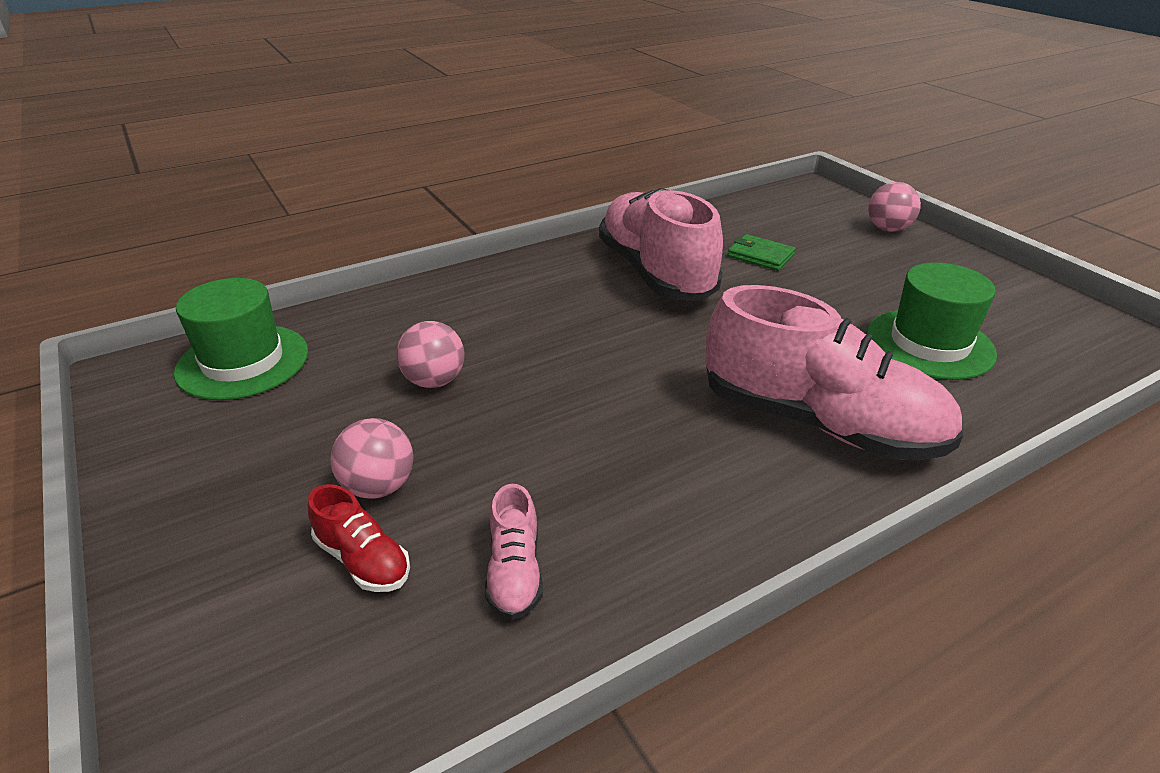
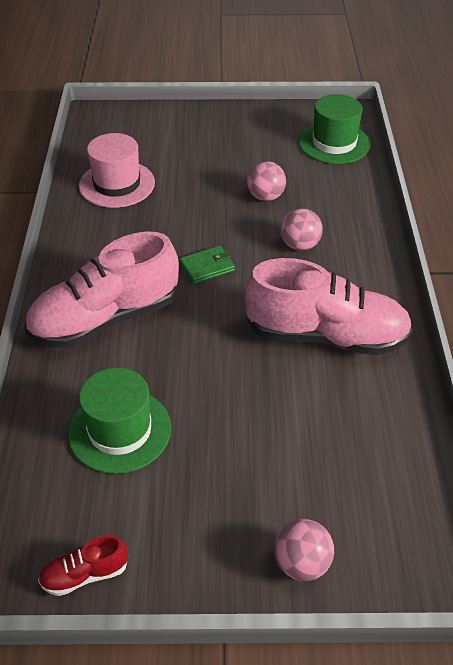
camera: 120 degrees right, 10 degrees up
red shoe [308,484,410,592] -> red shoe moved to [38,535,128,596]
pink ball [330,418,413,499] -> pink ball moved to [281,208,323,251]
pink shoe [485,484,543,620] -> pink hat [79,133,155,208]
green wallet [728,234,796,271] -> green wallet moved to [179,246,235,284]

